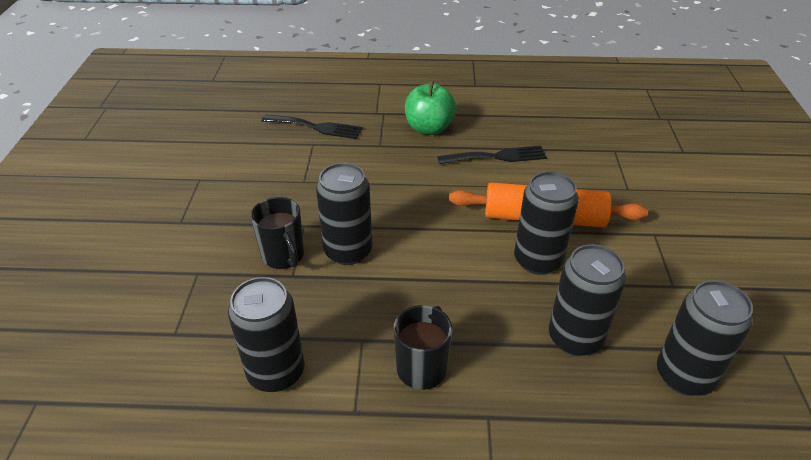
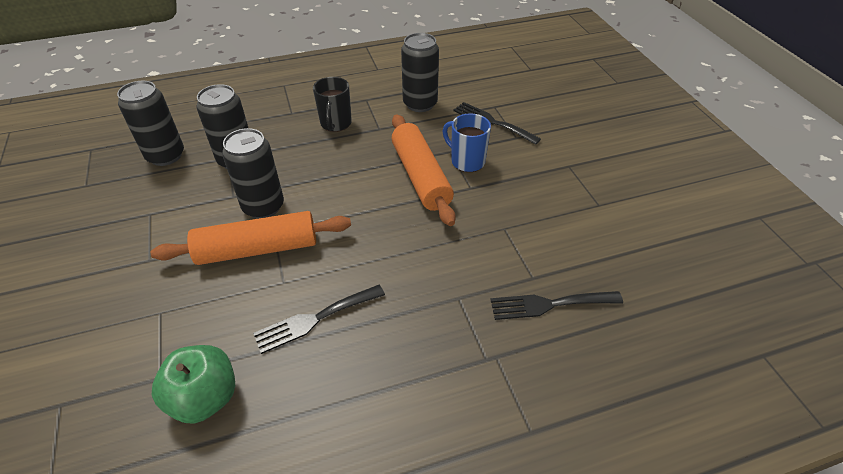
camera: 160 degrees right, 5 degrees up
black mug [250,197,304,269] -> blue mug [443,113,491,172]
black can [316,163,372,265] -> orange rolling pin [392,114,456,226]
green apple [405,81,457,135] -> green apple moved to [152,345,235,423]
none -> black fork [453,102,541,145]

